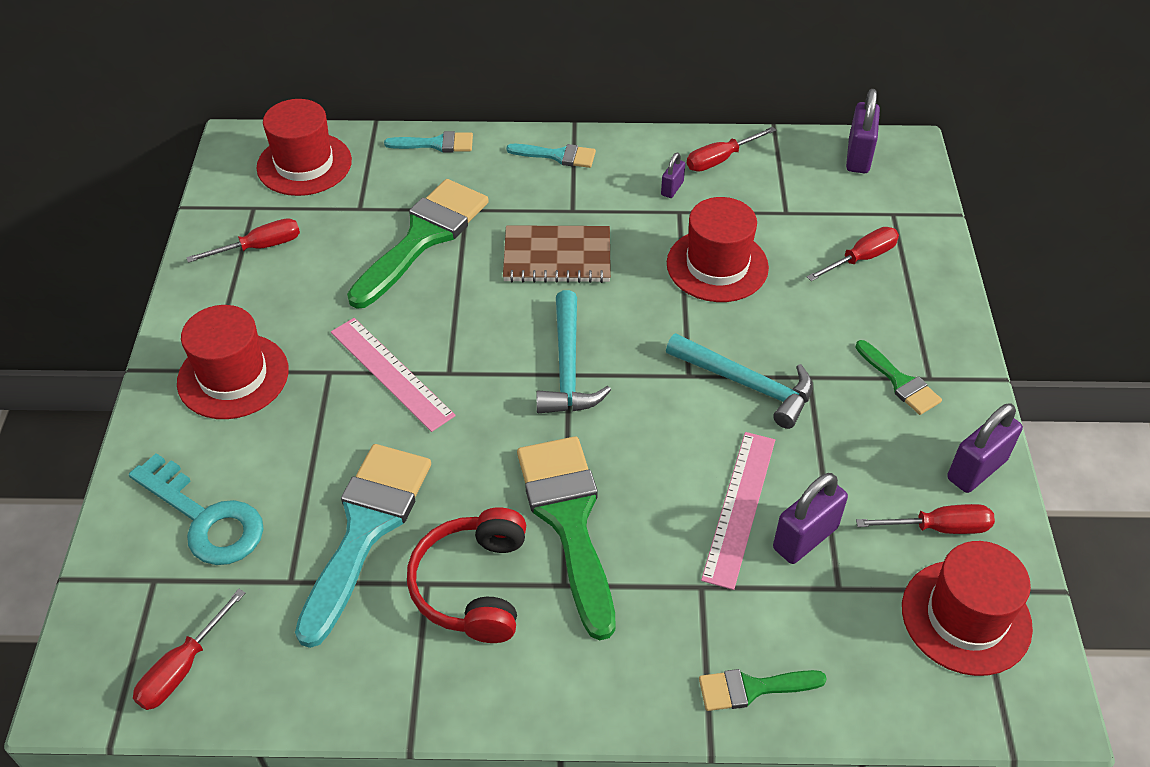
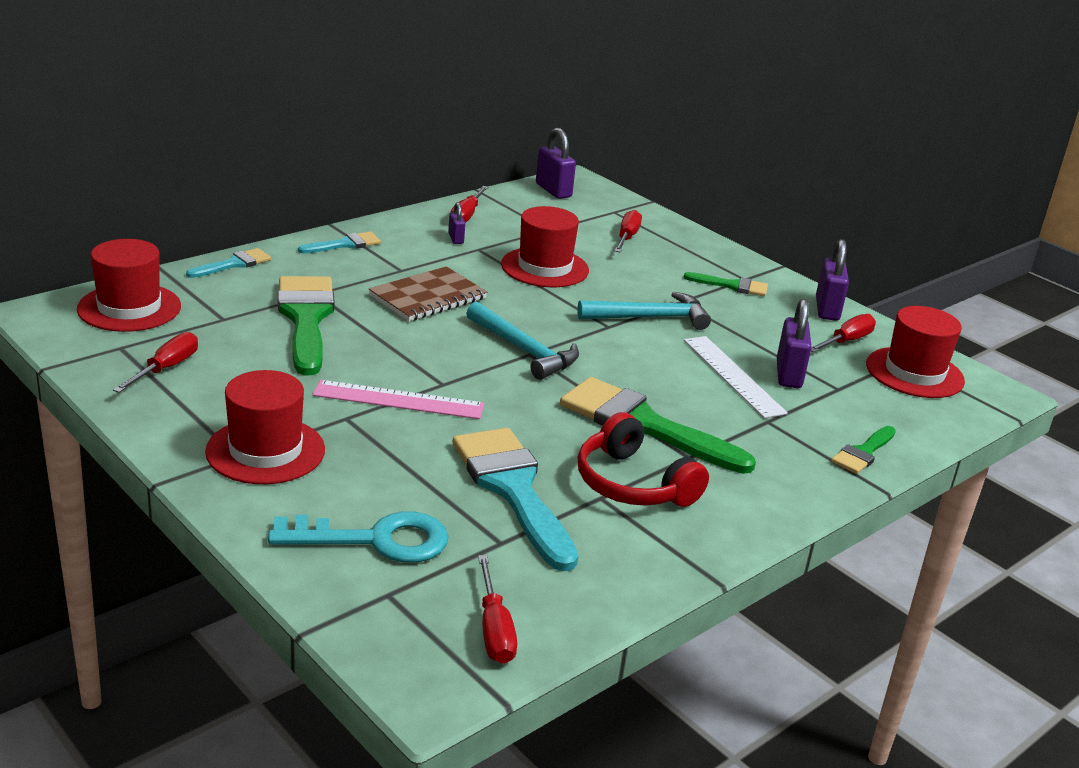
camera: 45 degrees left, 20 degrees down
pink ruler [701,432,775,590] -> white ruler [684,336,788,418]

